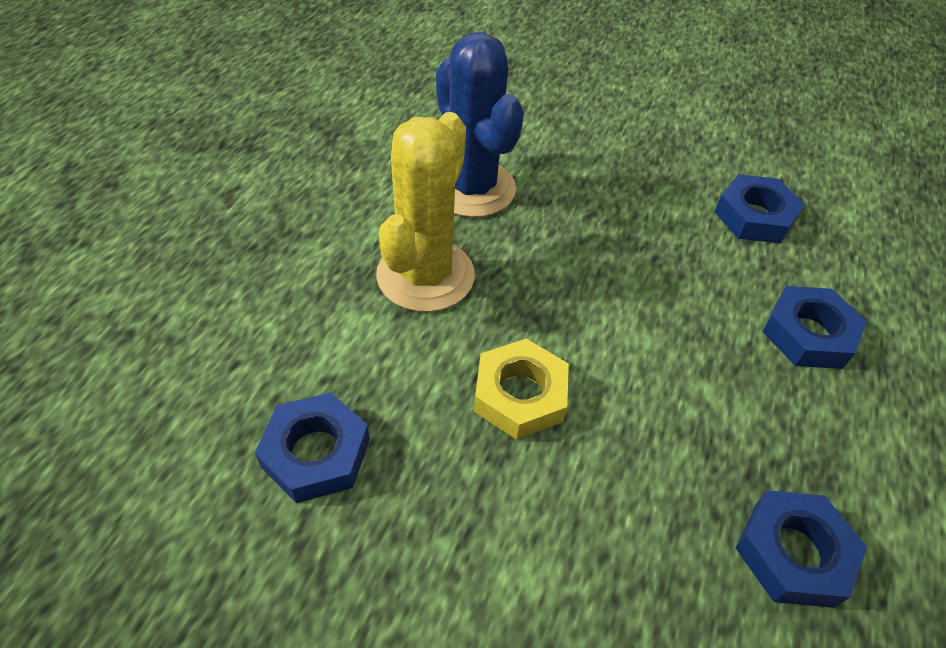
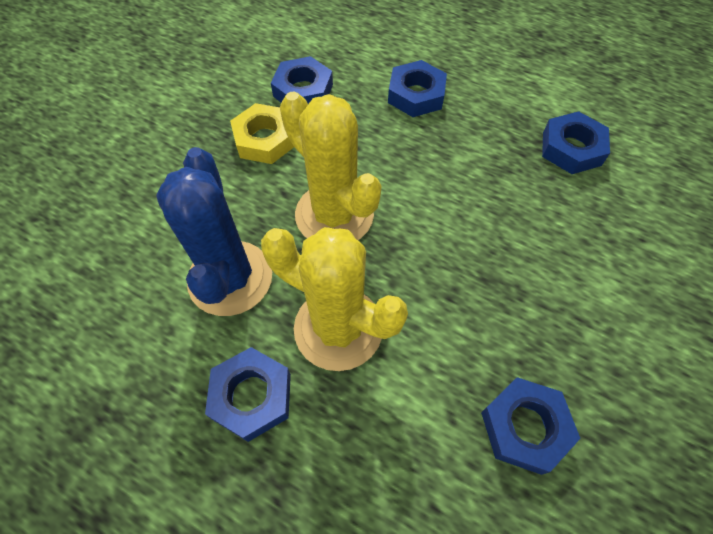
camera: 80 degrees left, 10 degrees up
blue cactus [436,32,524,217] -> blue cactus turned 75 degrees counterclockwise [156,147,272,316]
yellow nut [474,338,569,440] -> yellow nut moved to [230,103,294,164]
none -> blue nut [205,347,291,442]
none -> yellow cactus [280,92,382,240]

